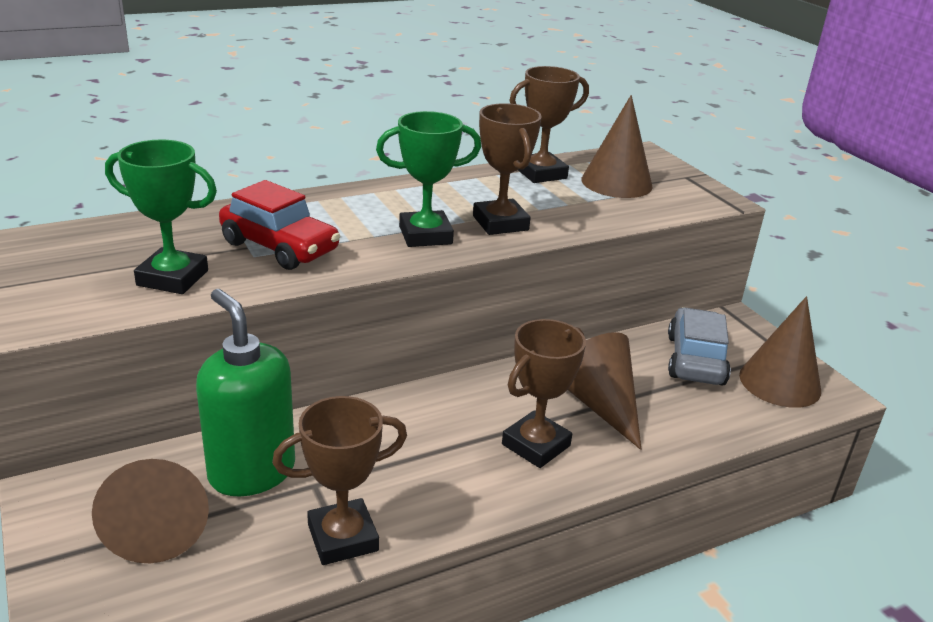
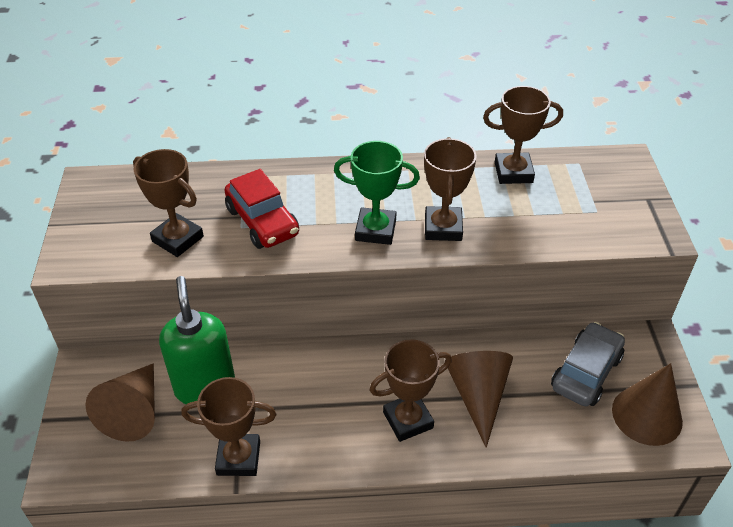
camera: 25 degrees right, 15 degrees up
green trophy [105,140,217,294] -> brown trophy [133,149,204,257]
brown cone [581,95,653,198] -> none

